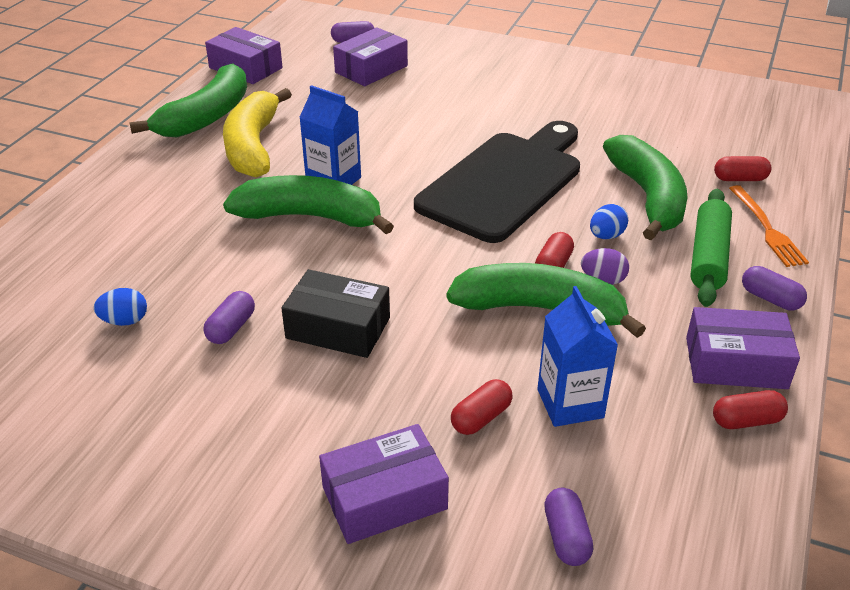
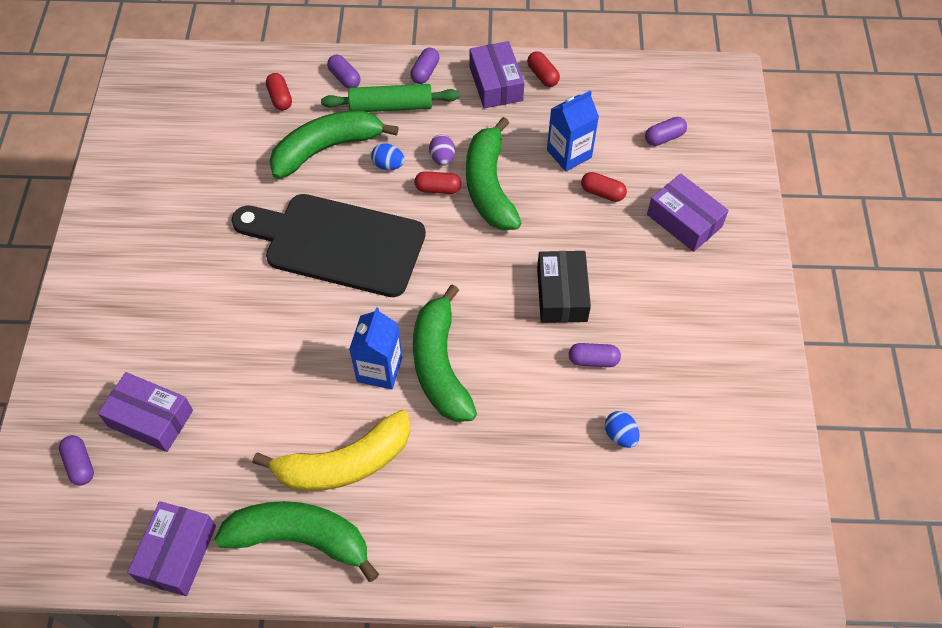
camera: 110 degrees left, 20 degrees up
orange fork [729,185,809,267] -> purple capsule [327,55,361,89]

